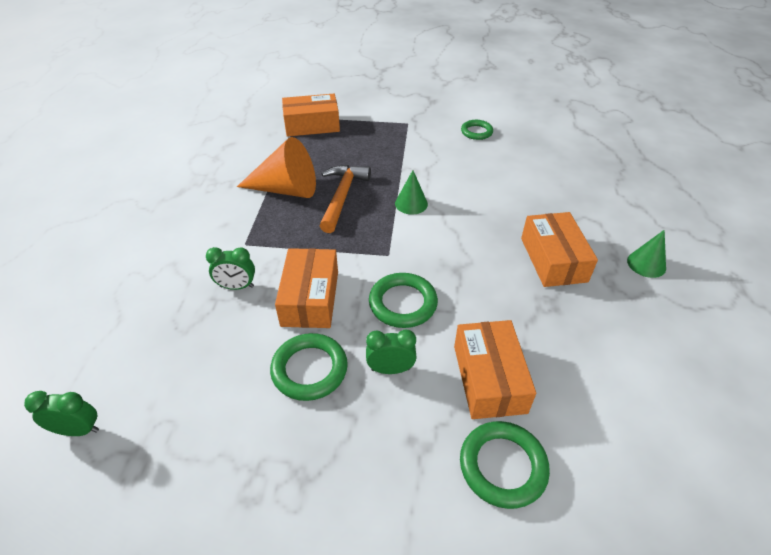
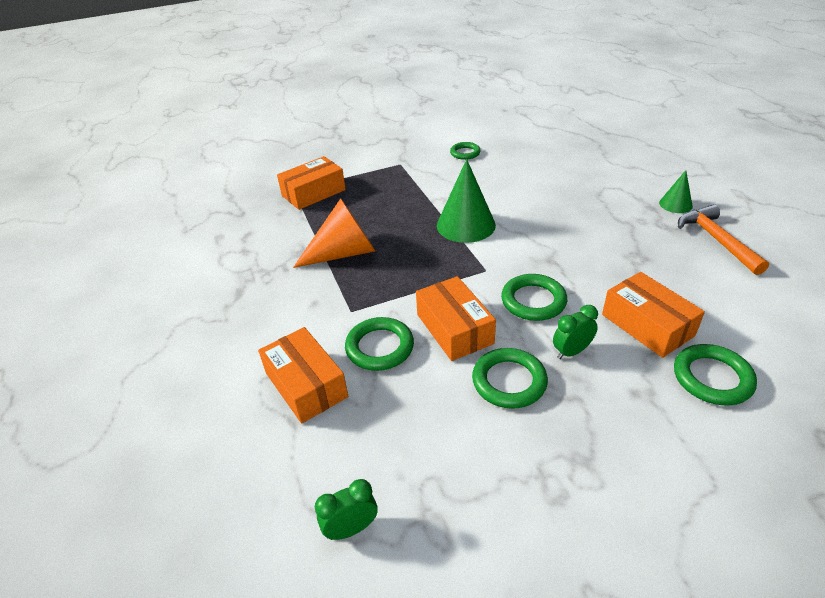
camera: 25 degrees left, 5 degrees down
green clock [206,247,255,290] -> green ring [345,317,414,371]
orange hammer [320,165,371,233] -> orange hammer moved to [678,204,769,275]
green cone [395,170,428,214] -> green cone [437,159,496,243], size x1.86
orange box [521,212,598,287] -> orange box moved to [258,327,348,423]

